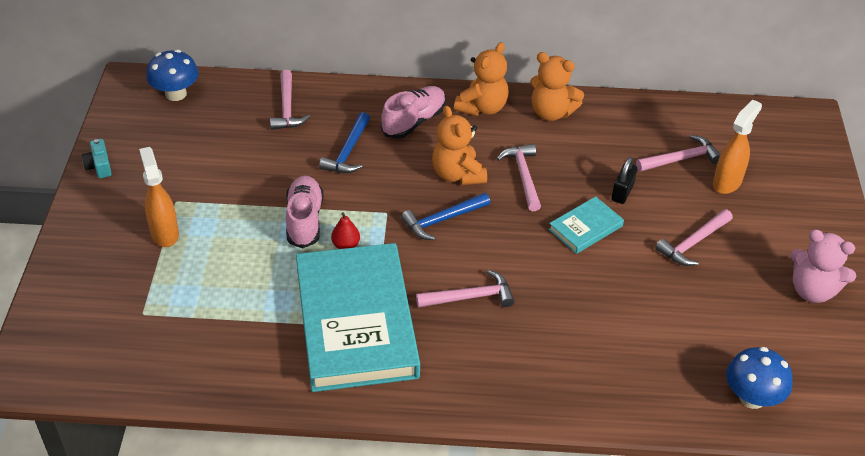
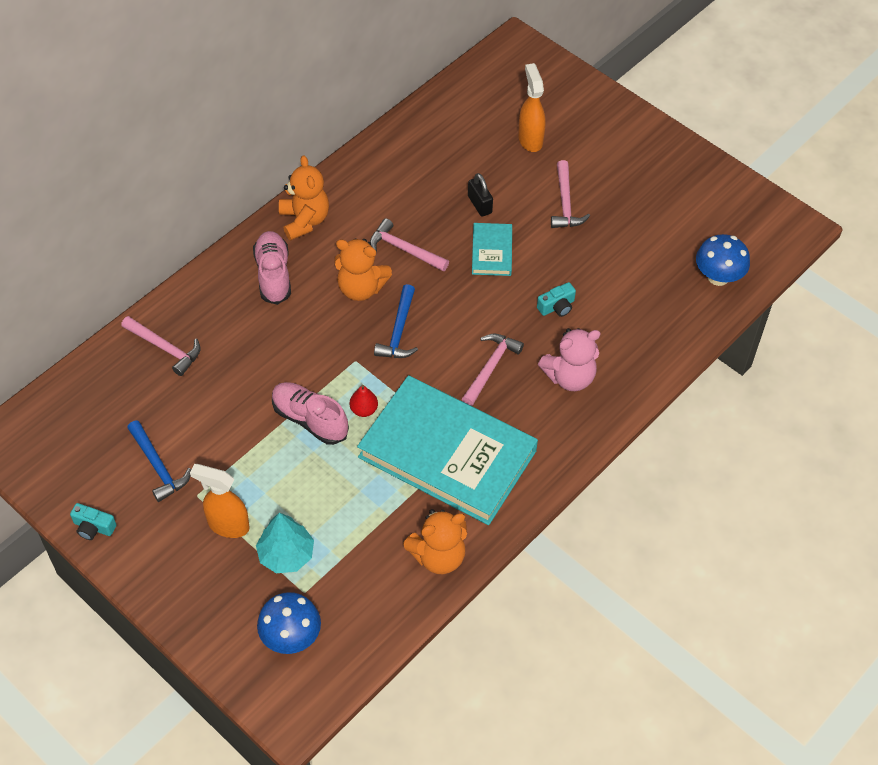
camera: 50 degrees left, 10 degrees up
blue mushroom [146,49,199,101] -> blue mushroom moved to [257,592,321,654]
blue hammer [319,112,370,173] -> blue hammer moved to [127,420,191,502]
orange teddy bear [530,52,584,121] -> orange teddy bear moved to [403,509,467,574]
pink hammer [636,135,721,172] -> none
pink teddy bear [790,229,856,303] -> pink teddy bear moved to [538,328,601,391]
none -> turquoise tree [256,513,314,573]
none -> turquoise camera [537,282,576,317]

